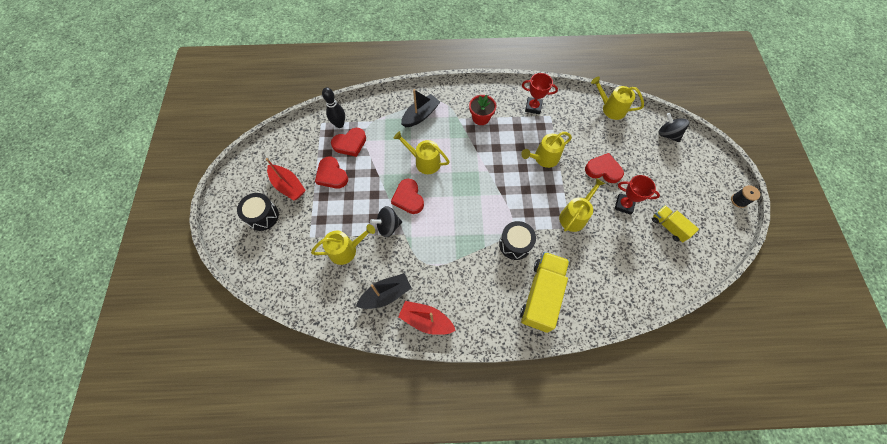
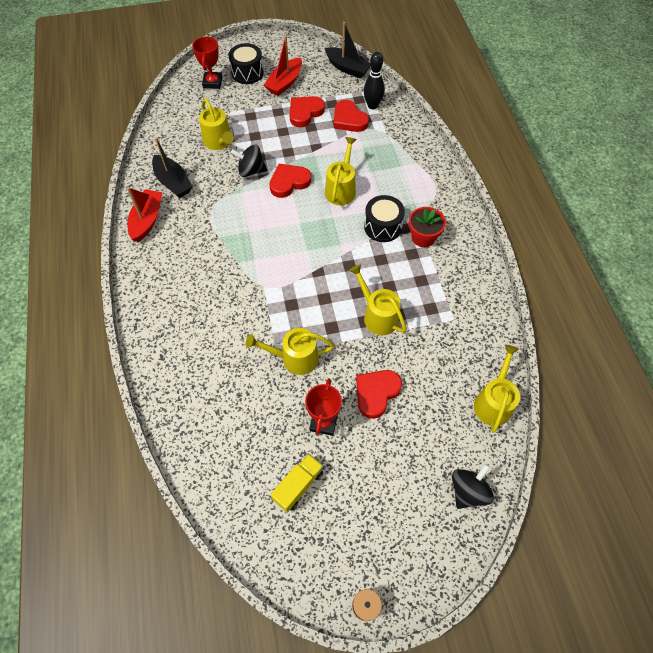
camera: 80 degrees right, 5 degrees down
black spinning top [370,206,402,237] -> black spinning top turned 60 degrees counterclockwise [231,144,267,177]
black boat [401,89,440,127] -> black boat moved to [325,22,371,78]
black drum [499,221,536,260] -> black drum moved to [364,195,405,242]
yellow truck [520,252,570,333] -> none
red trophy [522,73,558,114] -> red trophy moved to [192,36,222,89]
yellow watering can [559,178,605,232] -> yellow watering can turned 150 degrees clockwise [245,328,334,375]
red heart [585,153,624,183] -> red heart turned 150 degrees counterclockwise [356,370,402,419]

